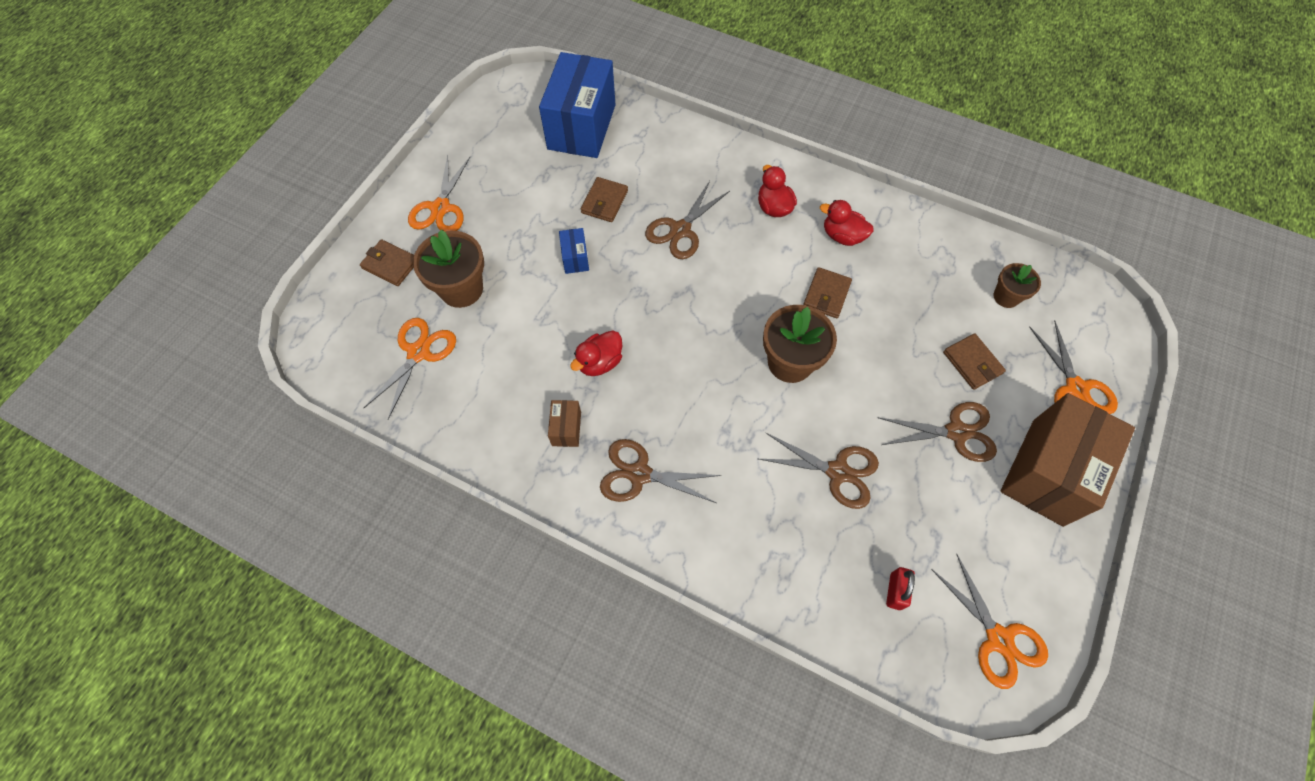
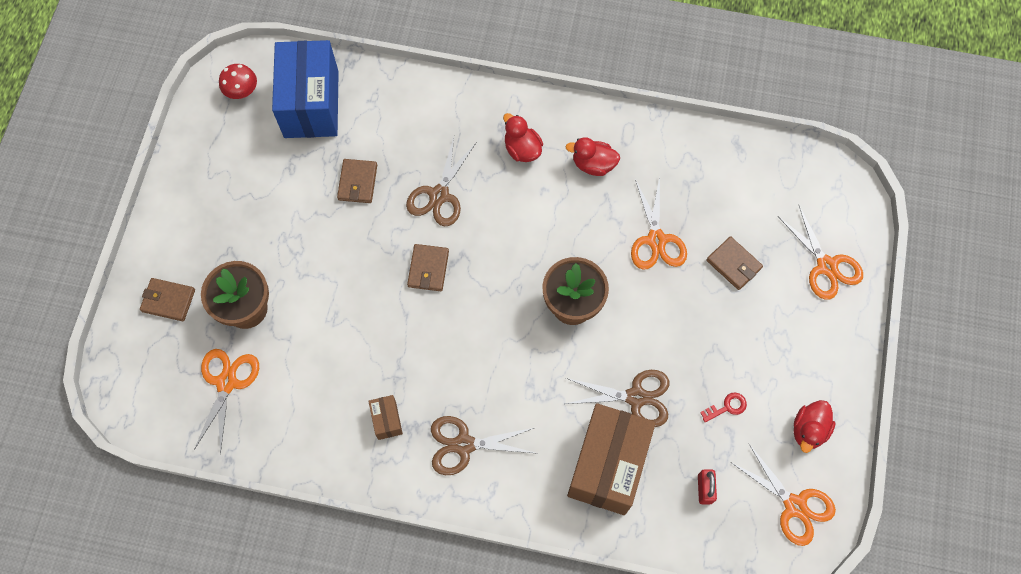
camera: 15 degrees left, 5 degrees up
orange scissors [408,154,470,231] -> orange scissors moved to [631,177,687,269]
blue box [559,228,589,274] -> none
red duck [570,331,622,376] -> red duck moved to [794,400,836,453]
brown wallet [803,267,852,318] -> brown wallet moved to [407,244,449,291]
brown scissors [878,402,997,462] -> none
brown flower pot [994,263,1041,308] -> none
brown box [1000,393,1135,527] -> brown box moved to [567,403,656,515]
none -> red mushroom [219,64,257,99]
none -> red key [700,392,747,422]

